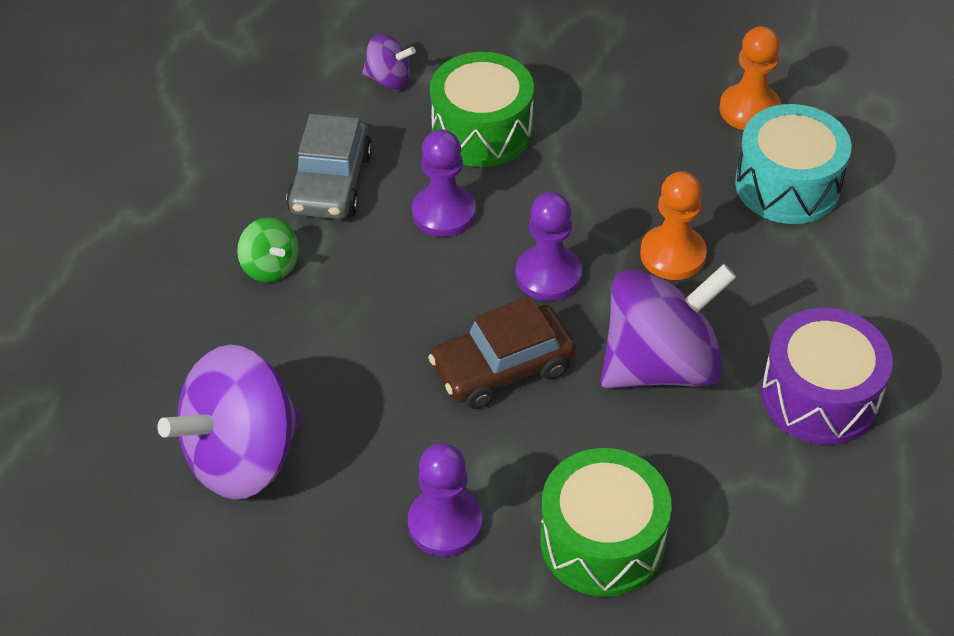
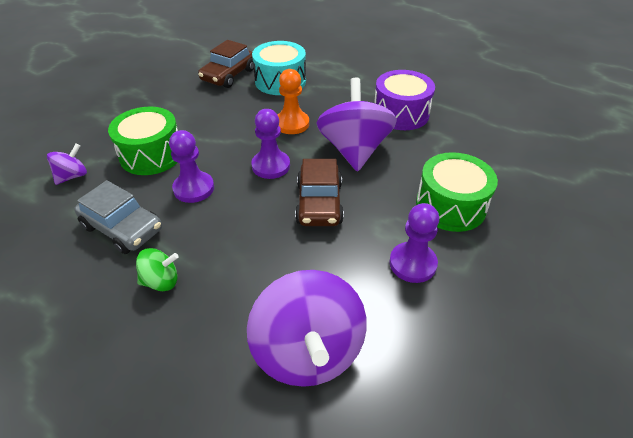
camera: 65 degrees left, 5 degrees down
orange pawn [719,26,781,130] -> brown car [198,40,254,88]

